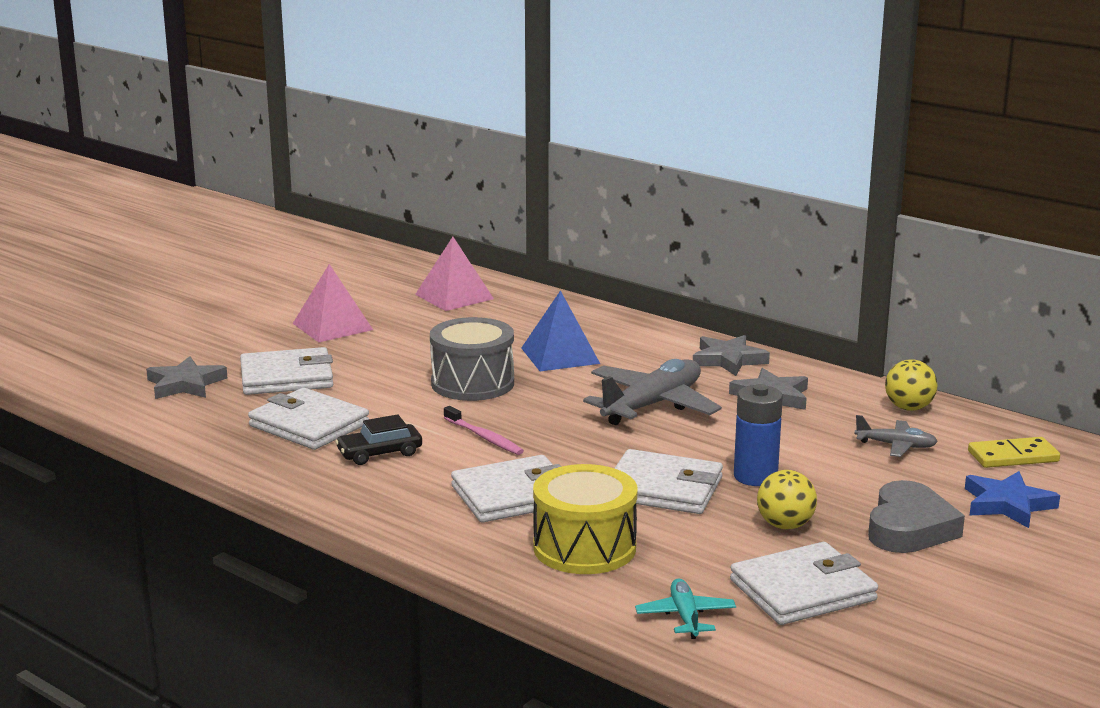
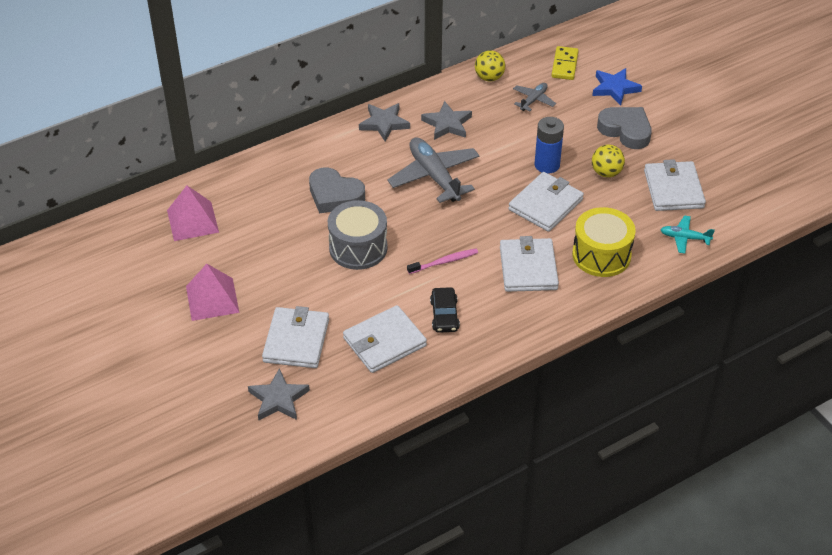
camera: 70 degrees left, 25 degrees up
blue pyramid [521,290,600,371] -> grey heart [309,167,365,213]

